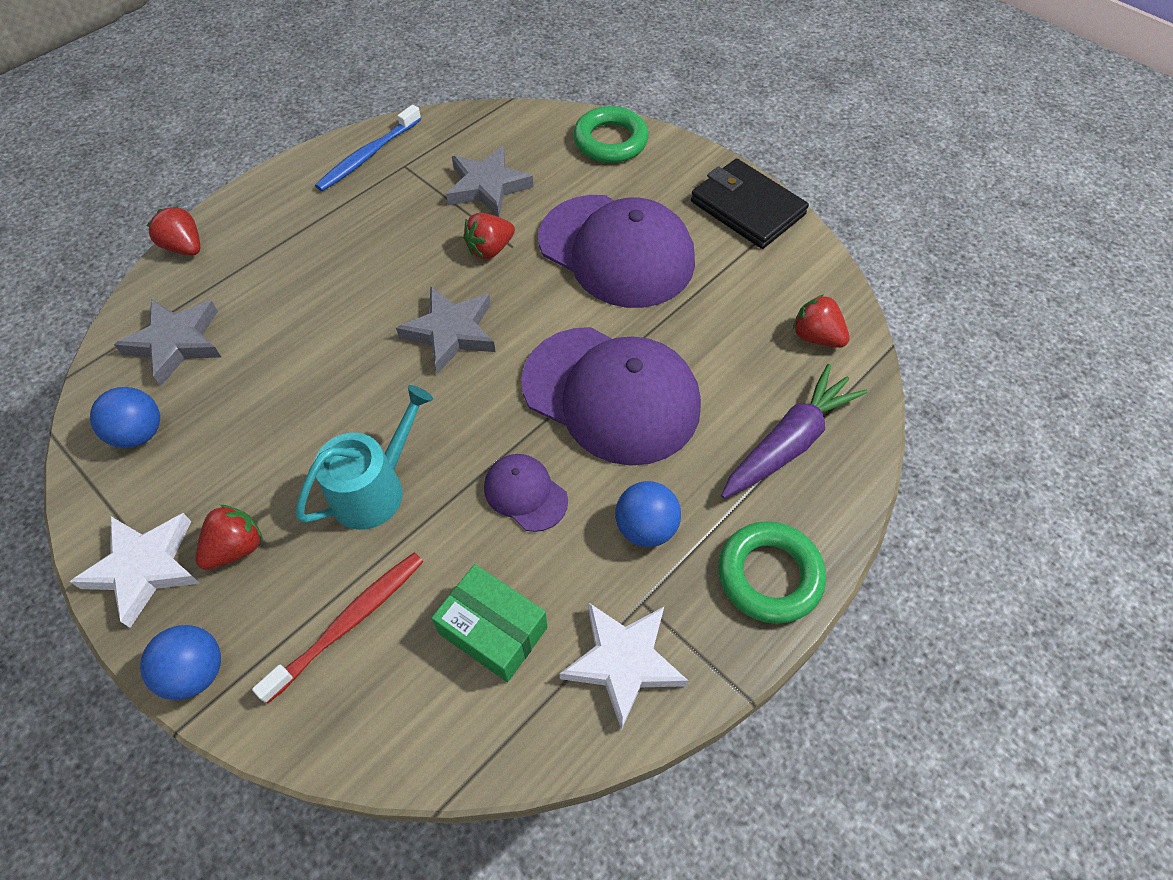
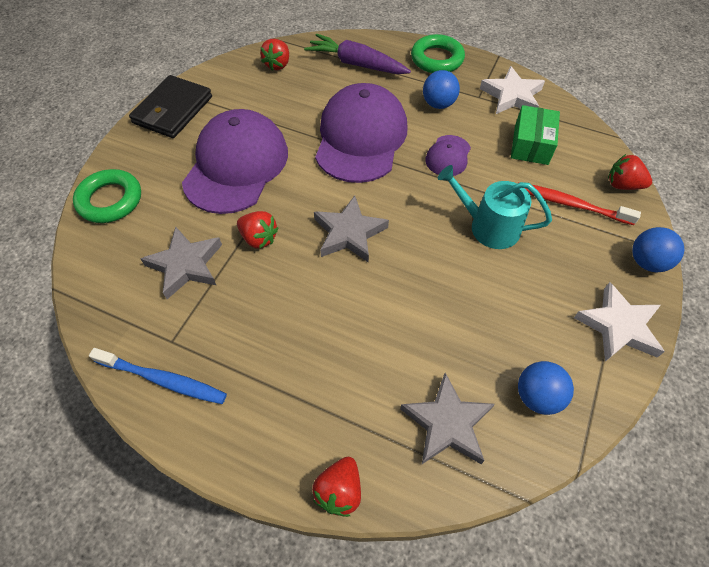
camera: 110 degrees left, 0 degrees up
red strawberry [195,505,263,570] -> red strawberry moved to [608,154,652,190]

